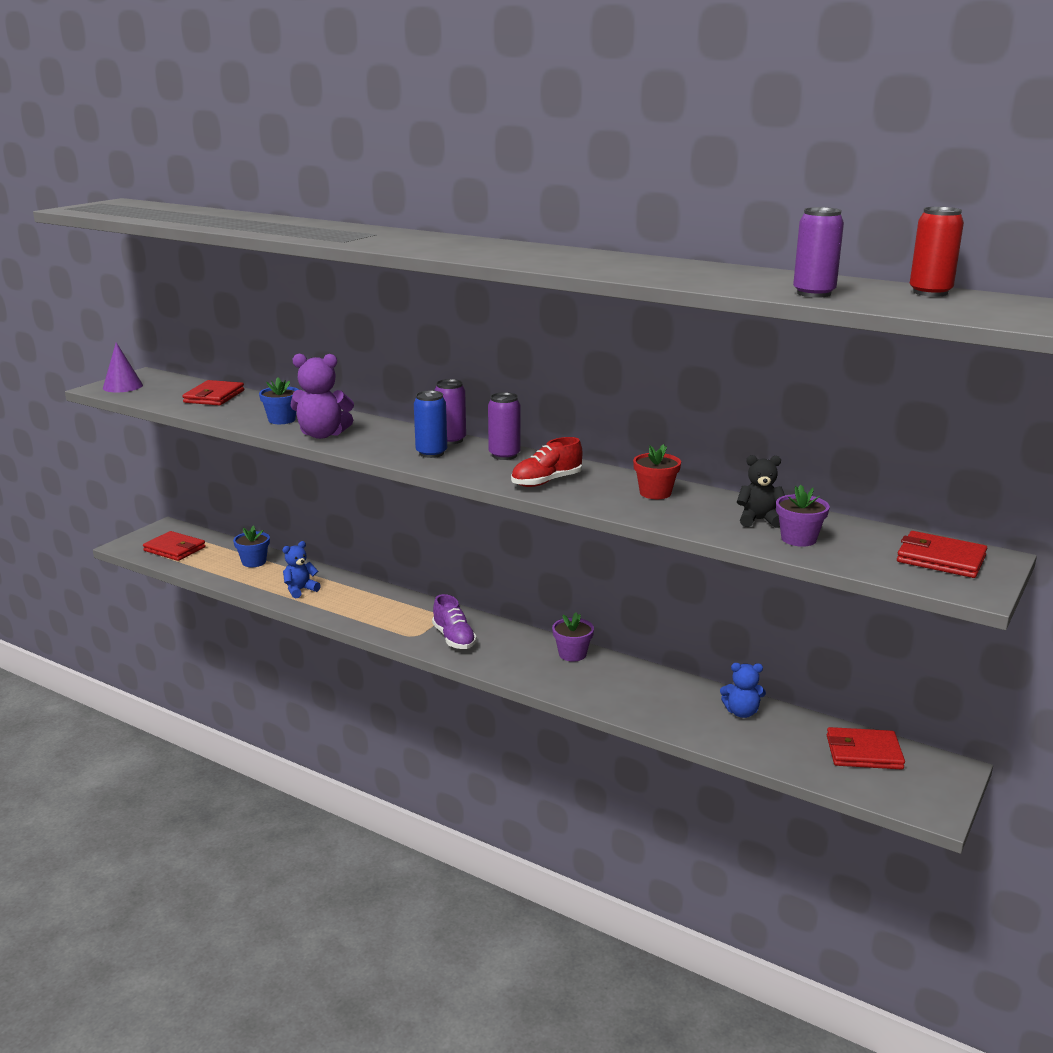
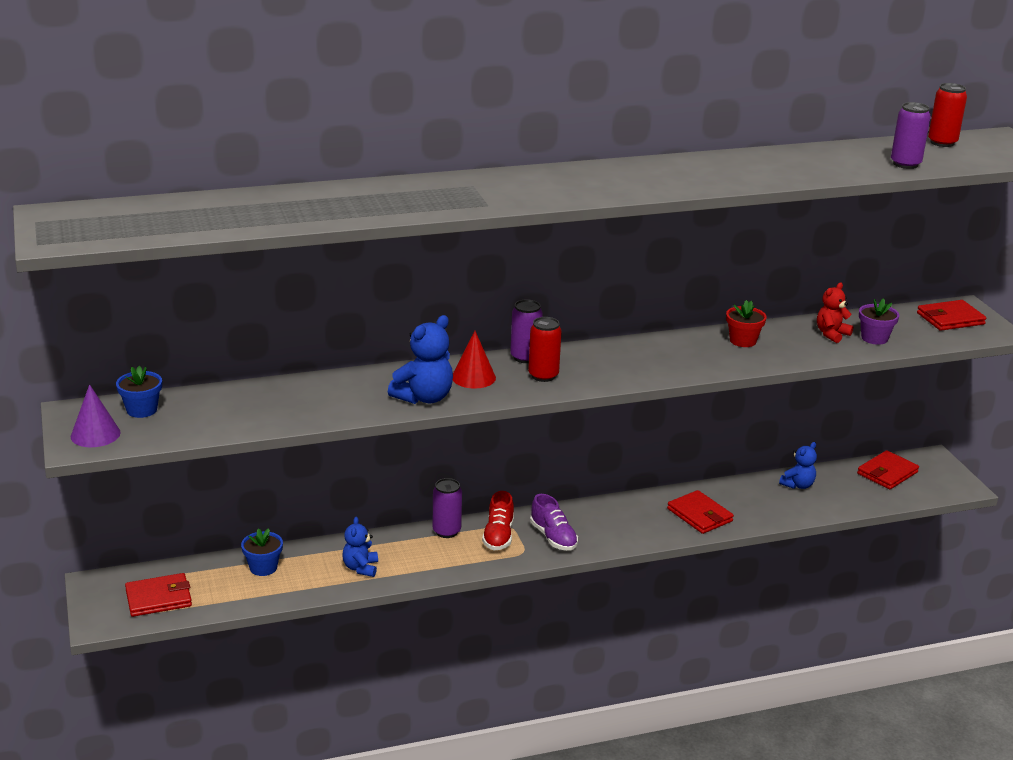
camera: 50 degrees left, 5 degrees up
red wallet [182,380,244,405] -> red wallet moved to [667,490,734,534]
blue flower pot [259,378,299,424] -> blue flower pot moved to [116,366,162,418]
purple teddy bear [290,354,354,439] -> blue teddy bear [388,315,453,404]
blue can [414,390,447,458] -> red can [528,317,562,382]
purple shoe [432,594,477,649] -> purple shoe turned 45 degrees clockwise [530,494,578,551]
purple can [488,392,520,460] -> purple can moved to [432,478,462,538]
red shoe [511,437,582,487] -> red shoe moved to [482,491,514,550]
purple flower pot [552,612,594,662] -> none
black teddy bear [737,455,785,528] -> red teddy bear [817,283,853,343]
none -> red cone [453,331,496,389]

